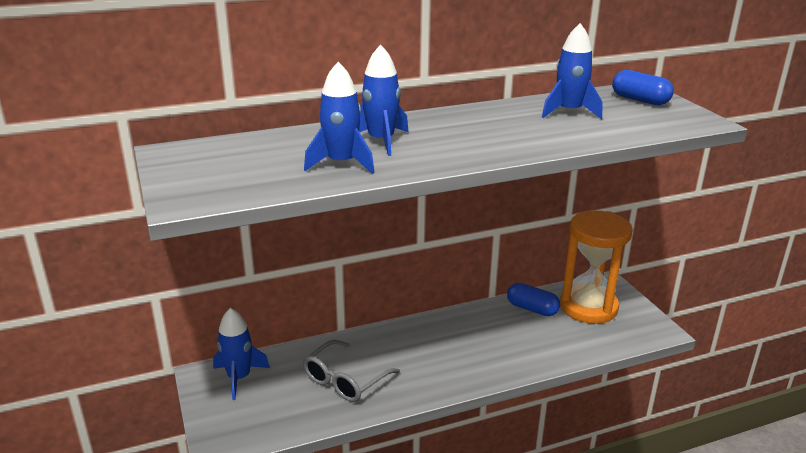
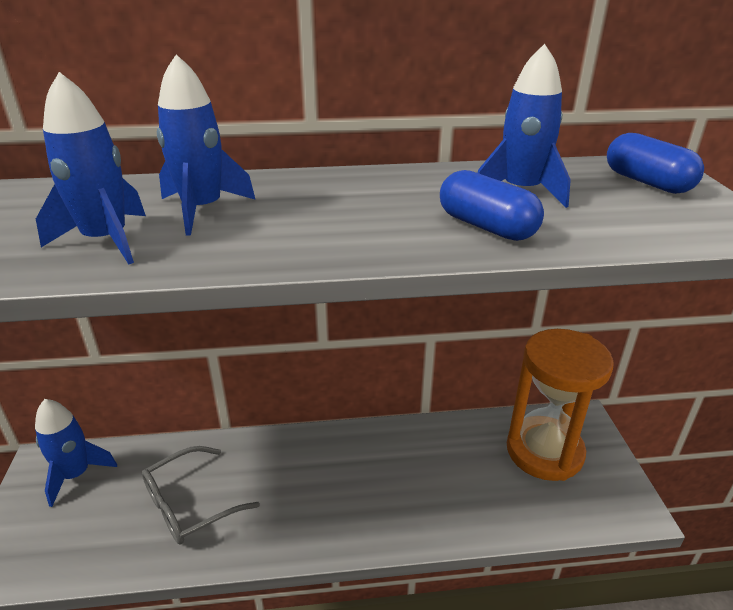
camera: 15 degrees right, 5 degrees up
blue capsule [507,283,560,316] -> blue capsule moved to [440,170,544,241]

